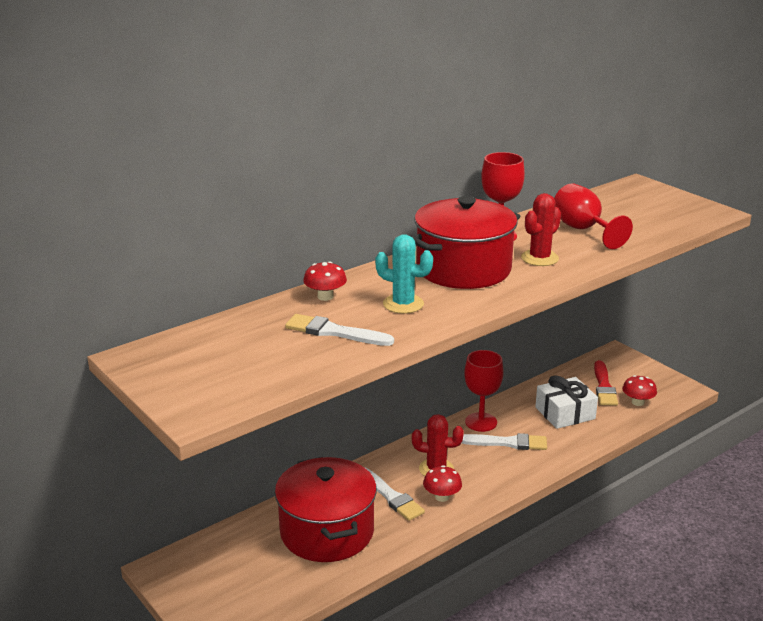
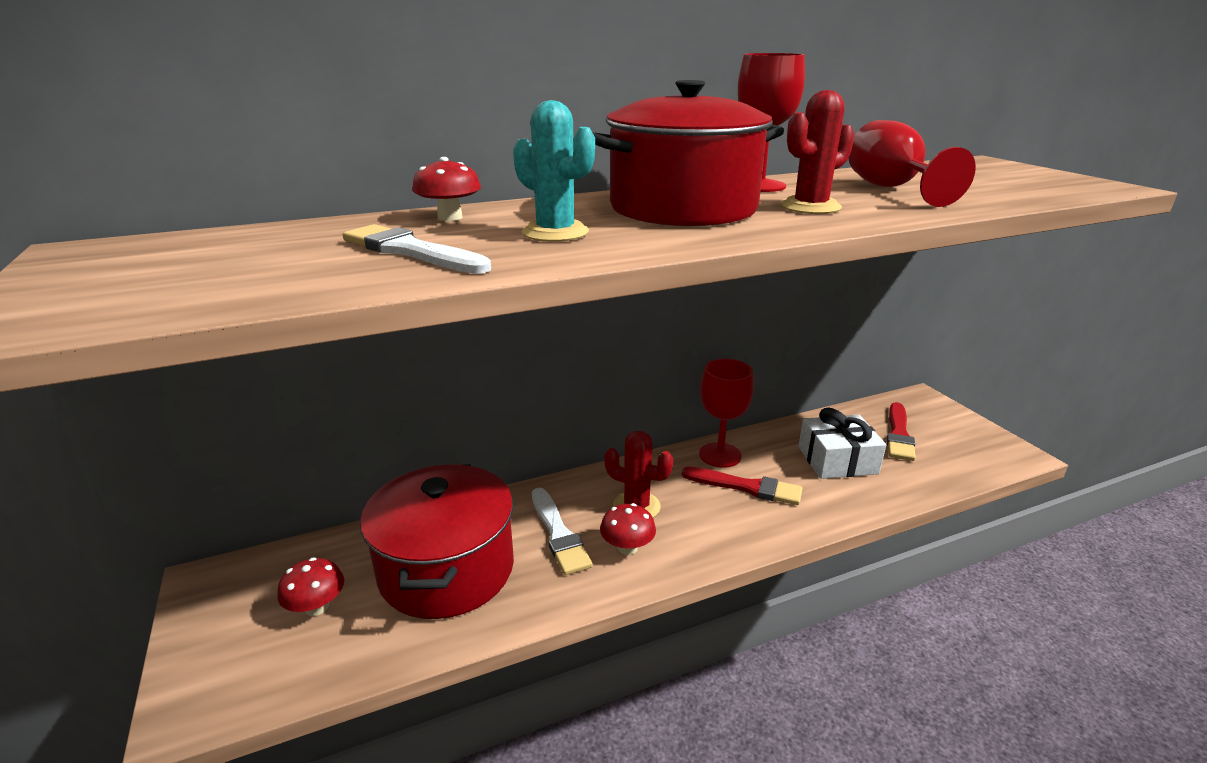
camera: 15 degrees right, 0 degrees up
white brush [462,433,547,450] -> red brush [682,467,803,505]
red mushroom [622,375,657,406] -> red mushroom moved to [277,557,344,616]

